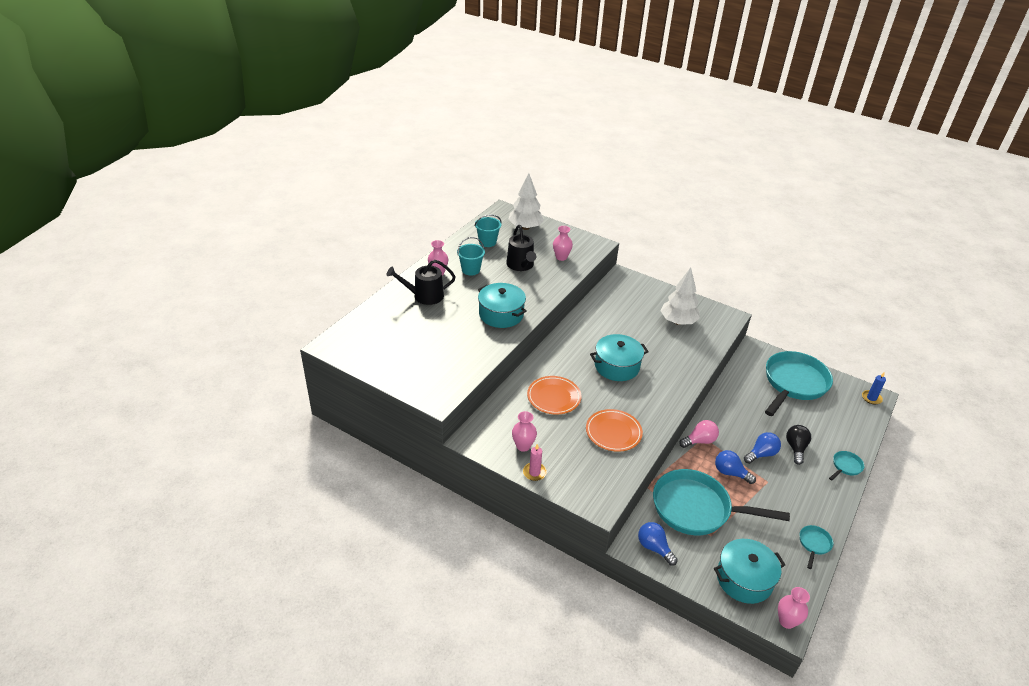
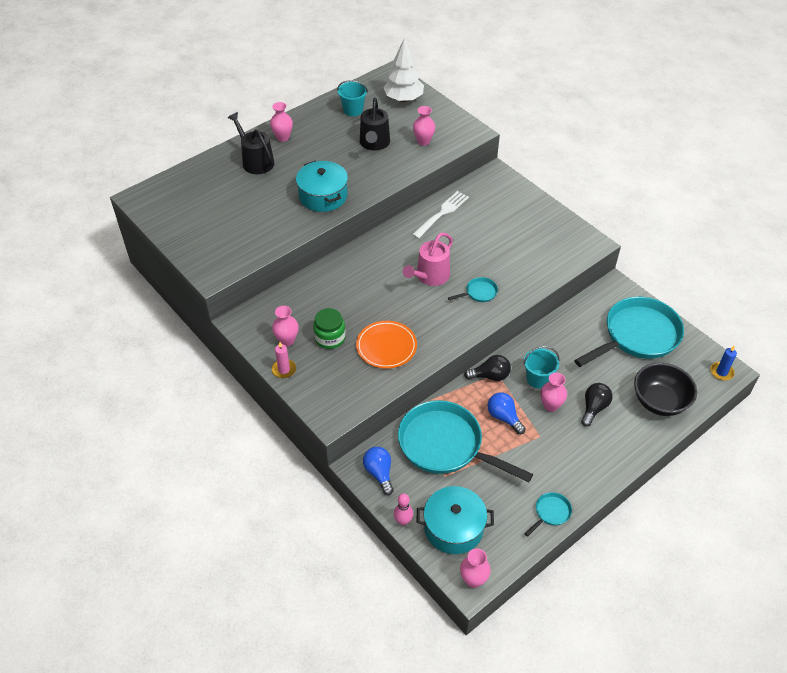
camera: 20 degrees right, 10 degrees up
black watering can [386,260,456,305] -> black watering can turned 45 degrees clockwise [228,112,274,174]
turquoise bucket [457,237,485,275] -> turquoise bucket moved to [524,346,559,388]
orange plate [527,376,582,414] -> none
turquoise pot [590,334,649,381] -> pink watering can [403,232,453,286]
white tree [661,267,700,325] -> none
pink light bulb [679,420,719,448] -> black light bulb [464,355,511,381]
blue light bulb [744,432,781,464] -> pink vase [541,372,567,412]
turquoise pan [829,451,864,480] -> turquoise pan moved to [448,277,498,302]
none -> green jar [313,308,346,349]
none -> pink bowling pin [394,493,413,526]
none -> white fork [412,191,469,239]
none -> black bowl [634,363,697,416]

